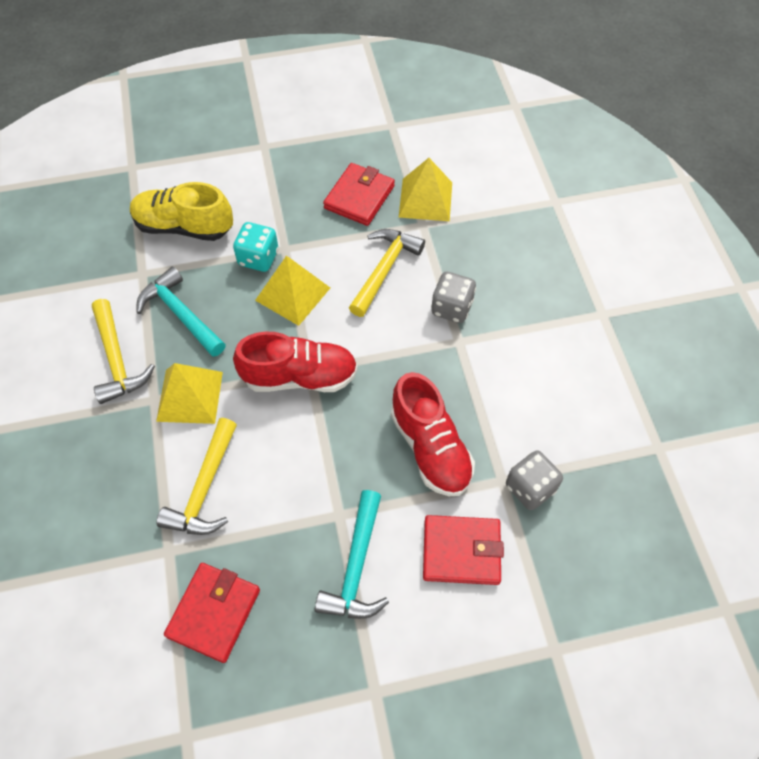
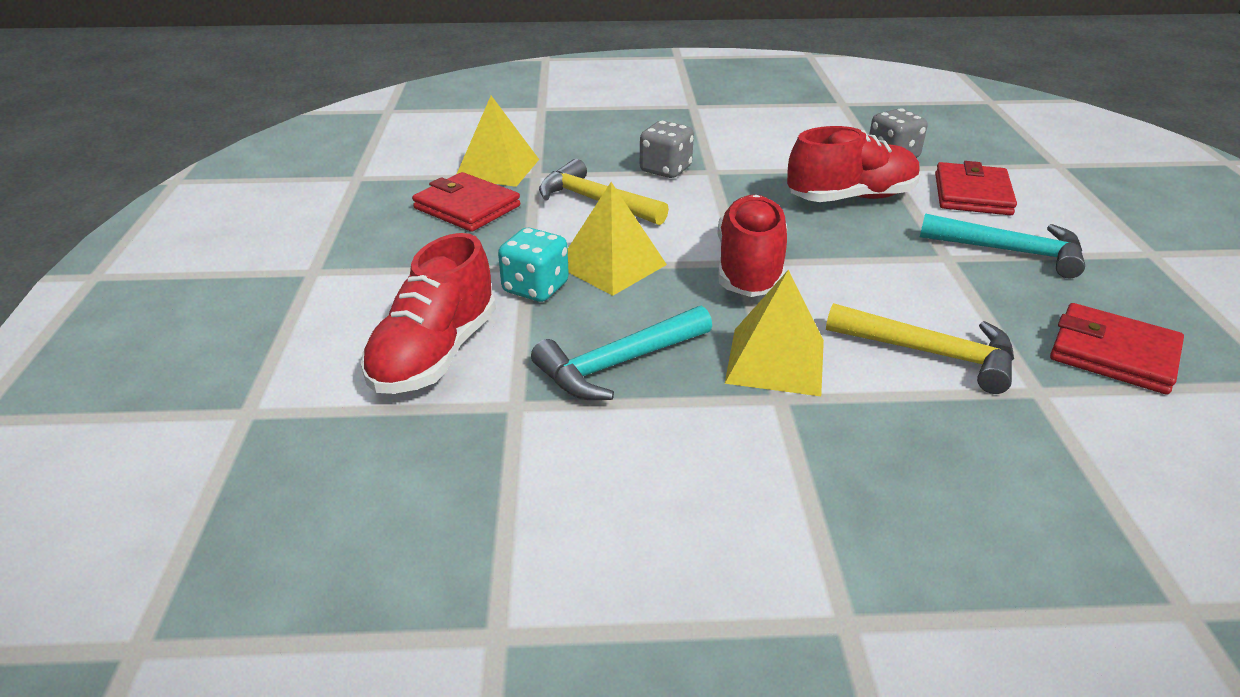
camera: 80 degrees left, 25 degrees down
yellow hammer [92,299,155,404] -> none
yellow shoe [130,182,233,241] -> red shoe [361,233,496,394]

